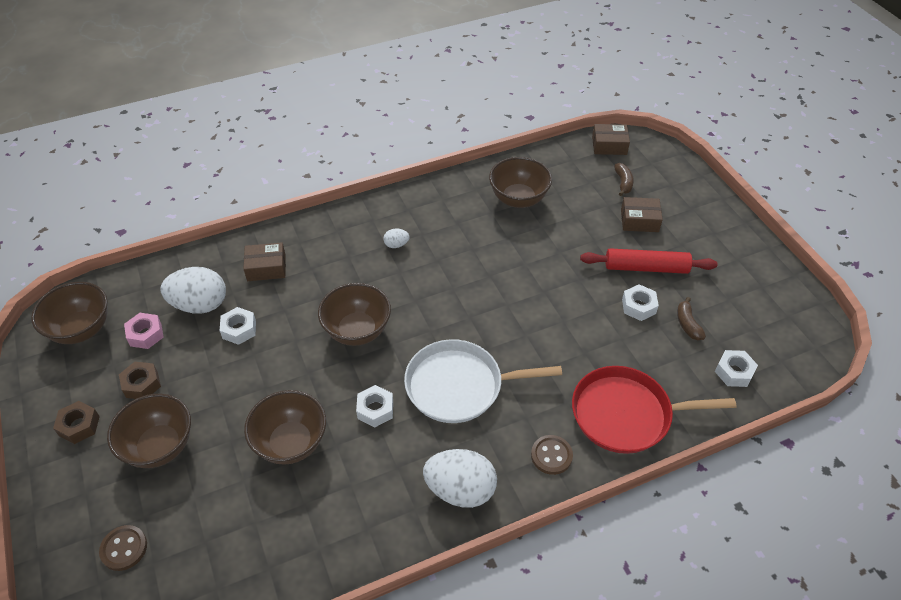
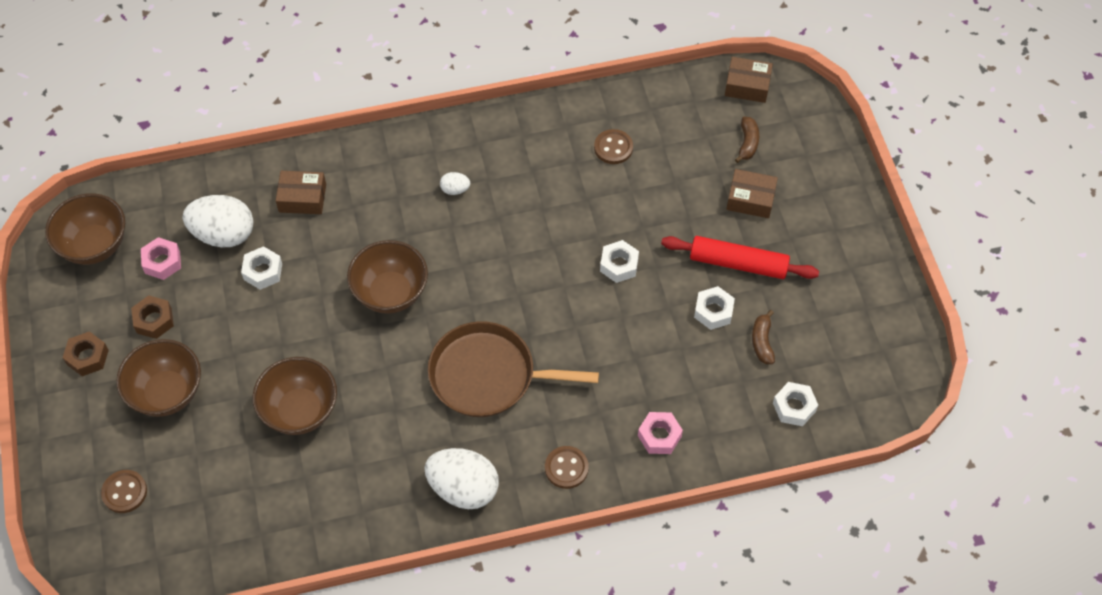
camera: 10 degrees right, 10 degrees up
white nut [356,385,393,427] -> white nut moved to [600,240,639,283]
white pan [404,339,562,423] -> brown pan [428,321,599,417]
brown bowl [489,157,552,208] -> brown button [594,129,633,164]
red pan [572,366,736,454] -> pink nut [638,412,683,454]

